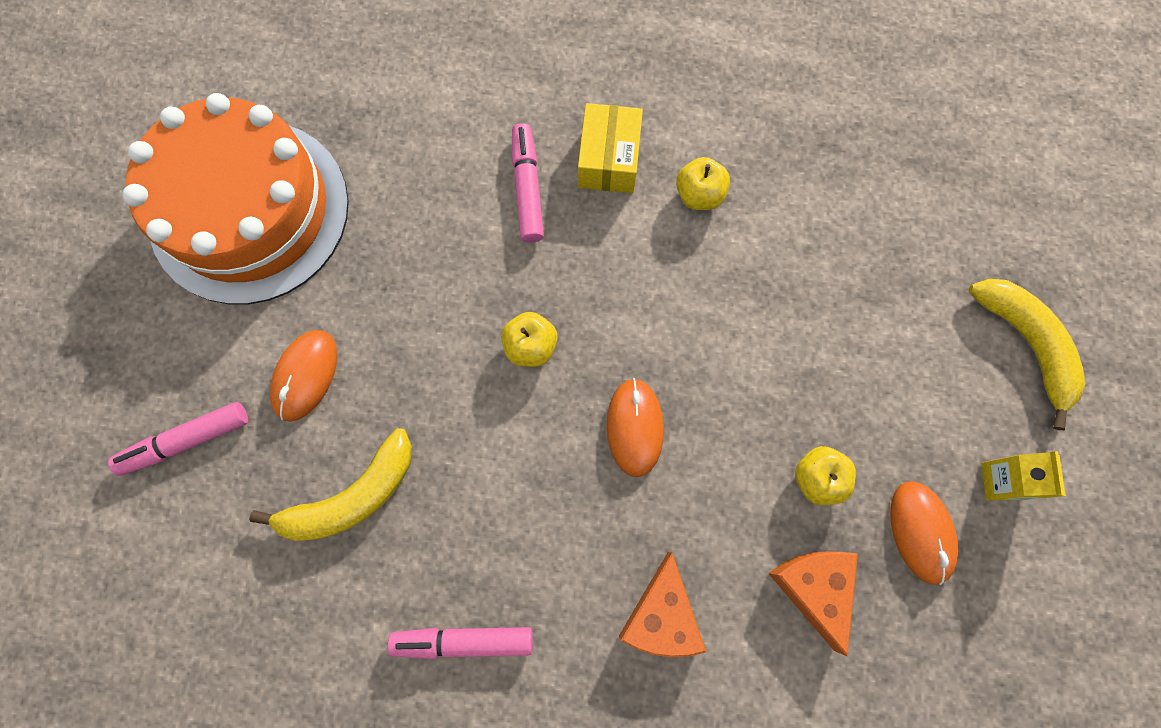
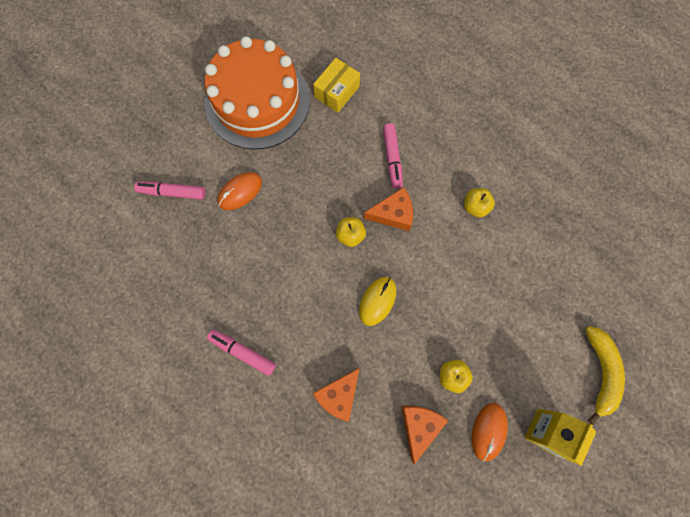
camera: 30 degrees right, 0 degrees up
yellow banana [249,428,412,541] -> none
pink marker [512,123,544,243] -> pink marker turned 150 degrees clockwise [383,123,403,189]
yellow box [578,103,643,193] -> yellow box moved to [313,58,360,113]
orange mouse [607,378,664,477] -> yellow mouse [359,277,396,326]
yellow carton [981,451,1066,500] -> yellow carton [525,409,596,466], size x1.52
none -> orange cheese [363,187,413,231]

